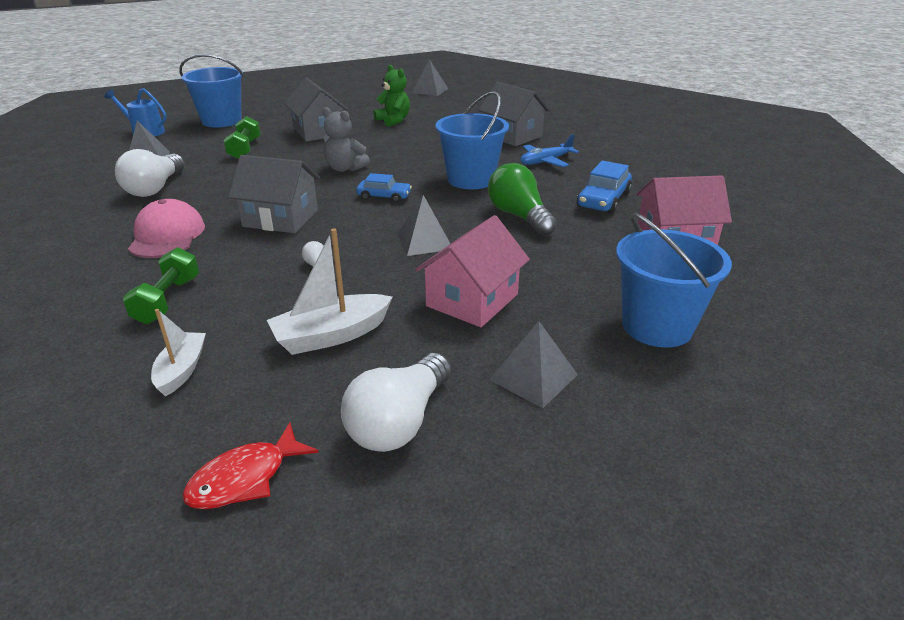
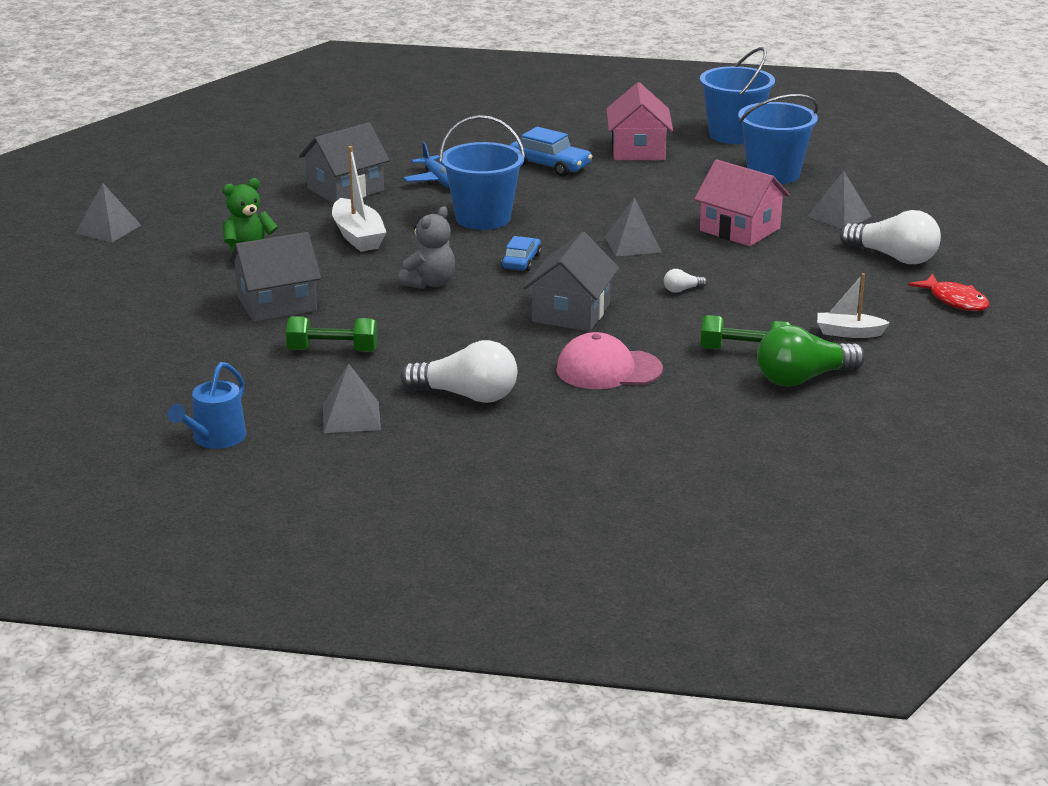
camera: 85 degrees left, 5 degrees down
blue bucket [179,54,244,128] -> blue bucket moved to [700,47,775,144]
white boat [267,228,392,355] -> white boat moved to [332,146,387,252]
green light bulb [488,163,557,236] -> green light bulb moved to [757,325,865,387]

